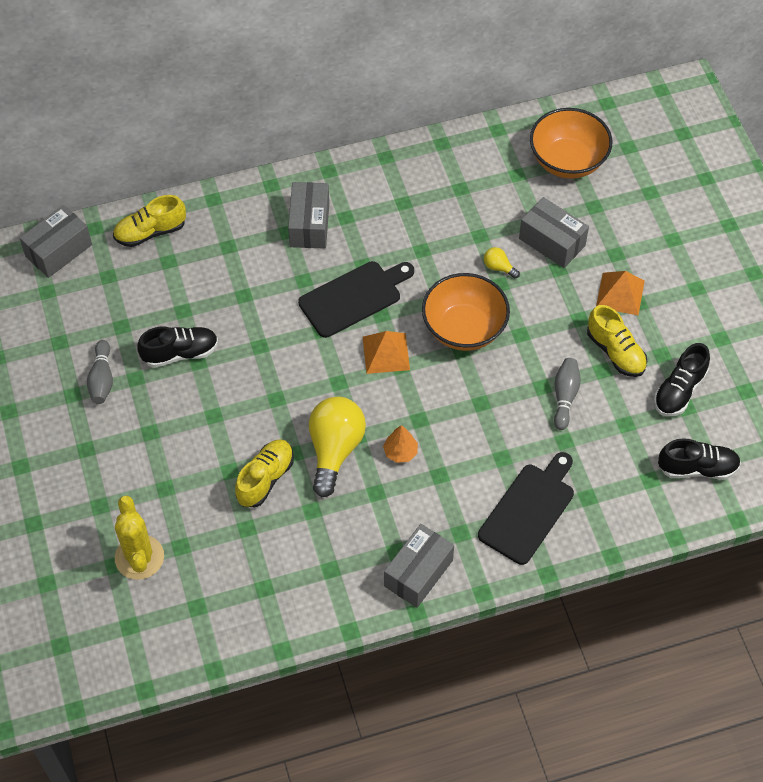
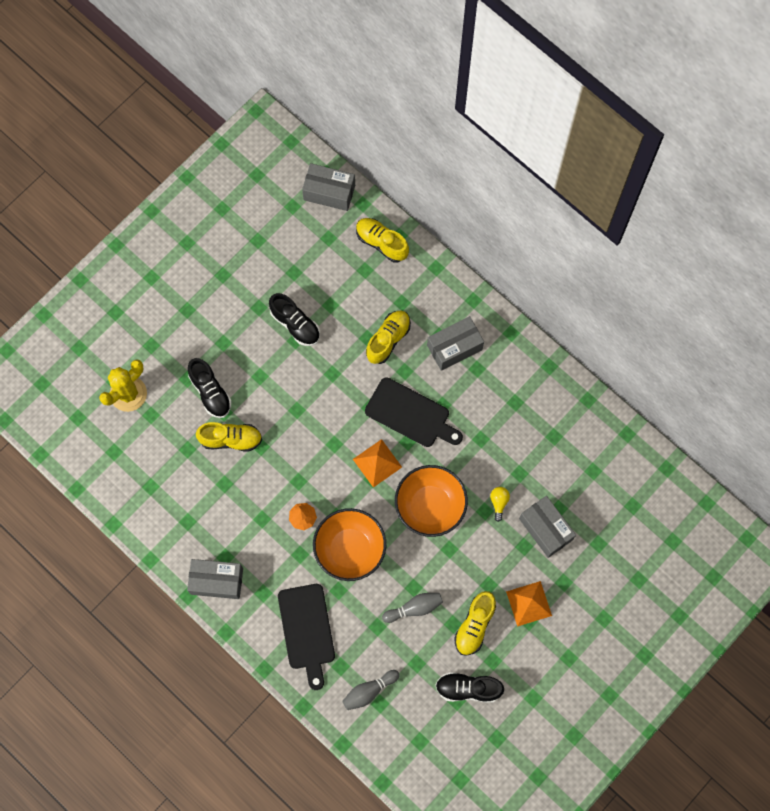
camera: 60 degrees right, 15 degrees up
grey bowling pin [87,340,113,404] -> grey bowling pin moved to [342,670,400,710]
yellow light bulb [309,397,366,497] -> none
black cutting board [478,452,574,565] -> black cutting board turned 75 degrees clockwise [278,584,335,690]
grey box [519,197,589,268] -> grey box turned 45 degrees counterclockwise [519,496,576,558]
orange bowl [530,108,612,179] -> orange bowl moved to [313,508,386,581]
black shoe [658,438,741,480] -> black shoe moved to [188,358,232,418]
none -> yellow shoe [366,311,411,364]

